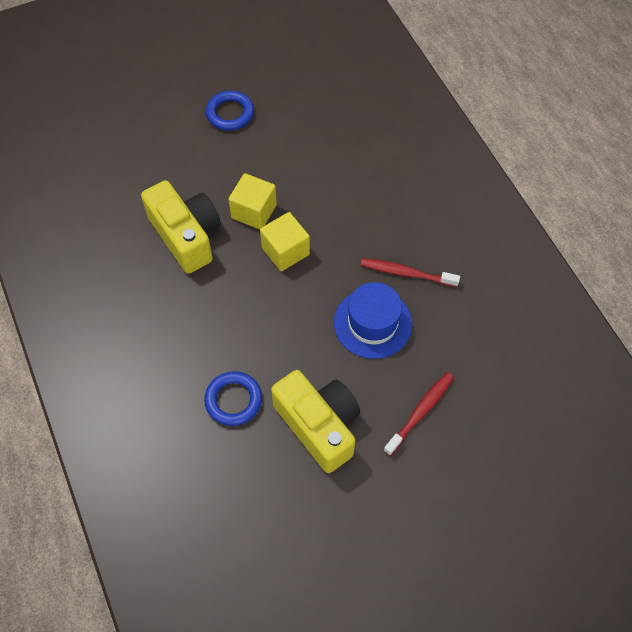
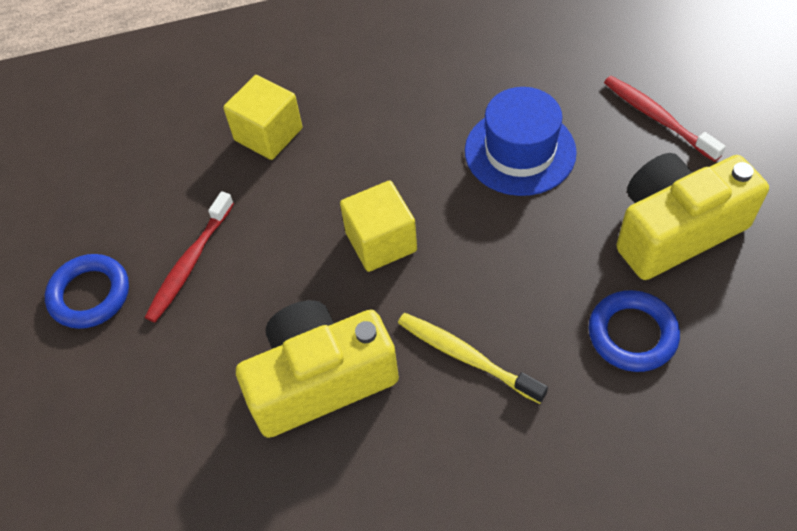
camera: 75 degrees left, 5 degrees down
yellow cube [228,173,277,230] -> yellow cube moved to [223,75,302,160]
red toothbrush [361,258,460,287] -> red toothbrush moved to [145,191,234,322]
none -> yellow toothbrush [398,313,548,404]

